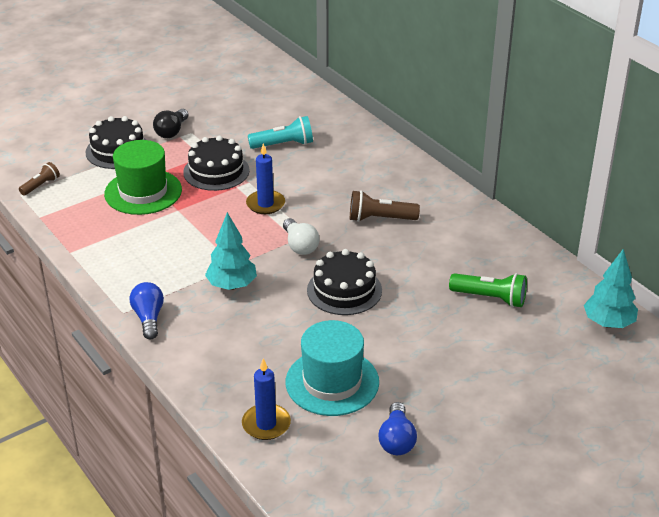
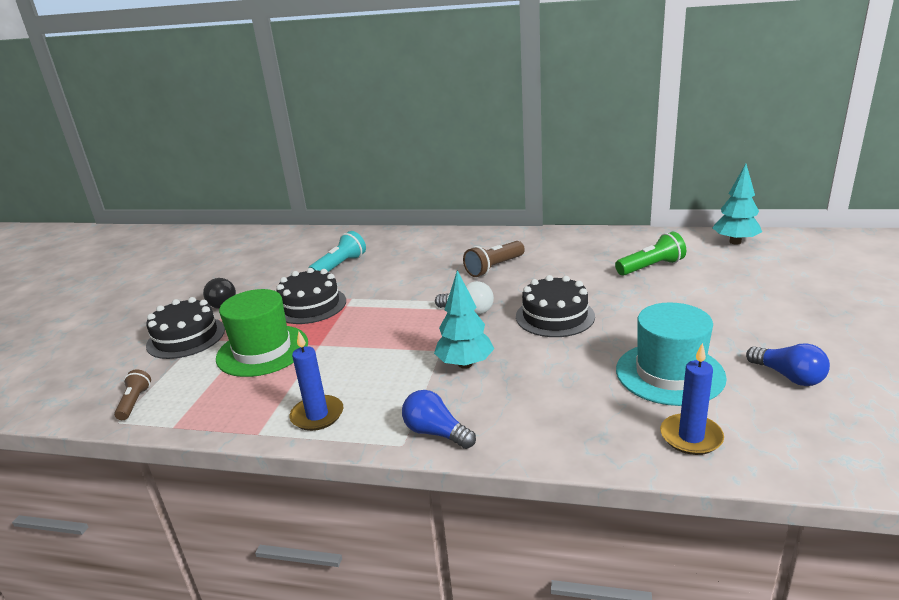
camera: 40 degrees left, 10 degrees down
blue candle [246,143,285,214] -> blue candle moved to [290,331,343,431]

